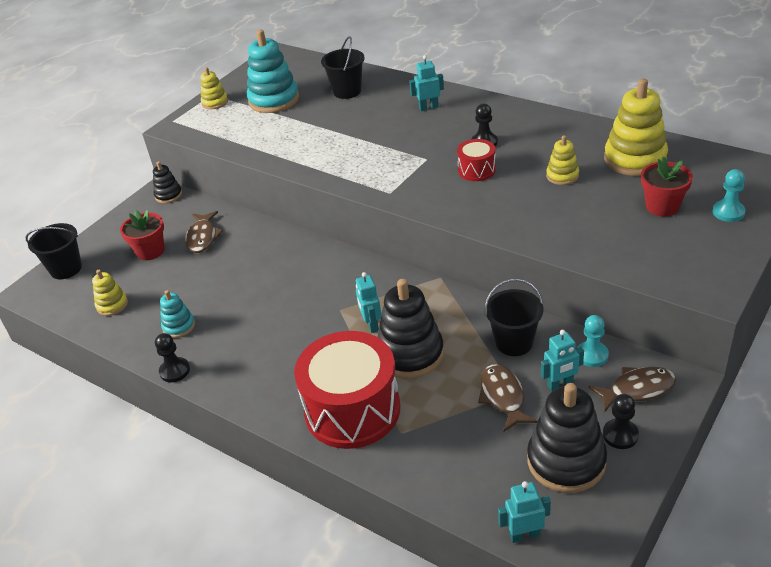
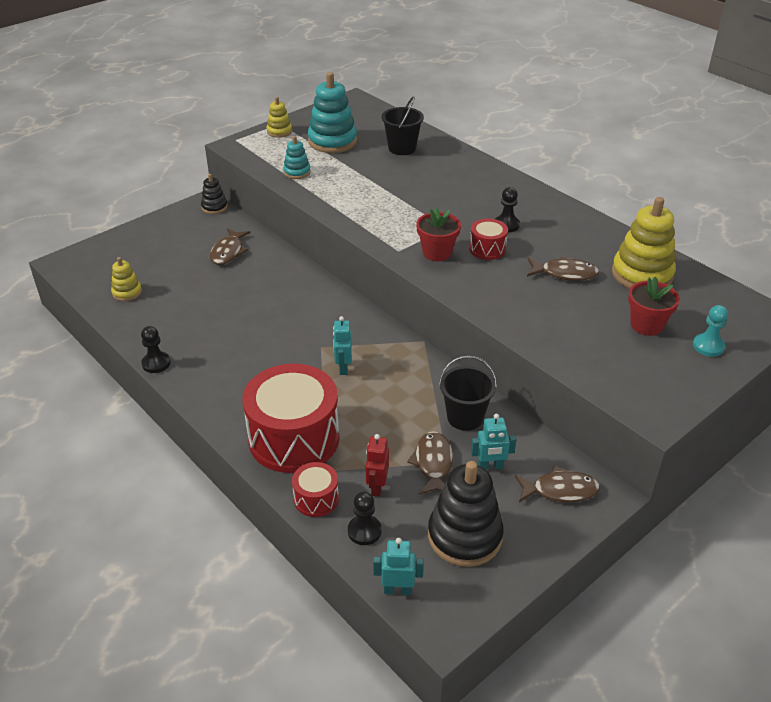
camera: 10 degrees right, 0 degrees up
black bucket [26,223,82,279] -> none
red flower pot [120,210,164,260] -> red flower pot moved to [416,207,461,261]
turquoise stacking toy [160,290,195,338] -> turquoise stacking toy moved to [283,136,311,179]
black stacking toy [378,279,444,379] -> none
turquoise robot [409,55,444,111] -> none
yellow stacking toy [546,135,579,185] -> brown fish [527,256,599,281]
turquoise pawn [577,315,609,367] -> none
black pawn [603,394,639,449] -> black pawn moved to [348,492,382,545]
none -> red drum [292,462,339,517]
none -> red robot [365,434,389,497]

